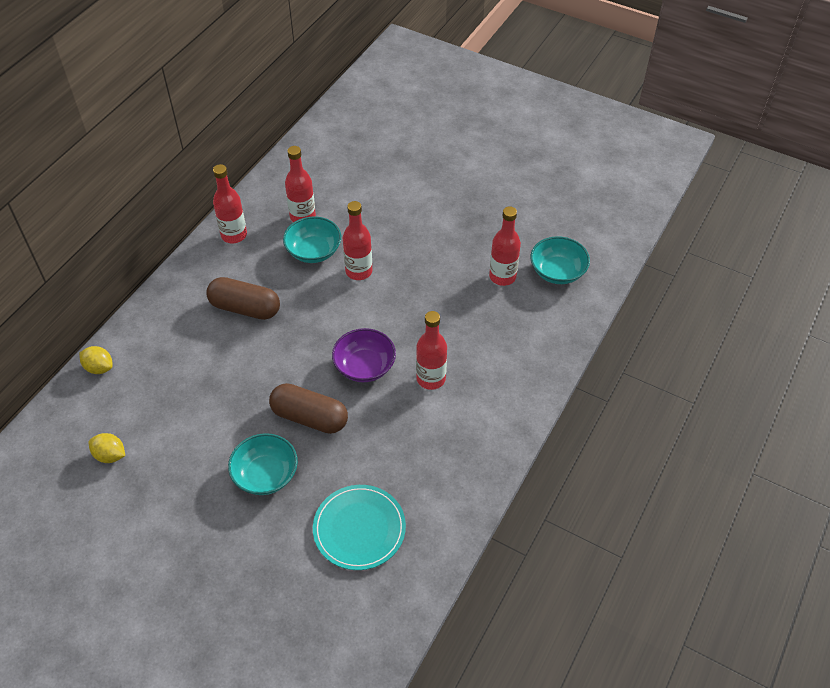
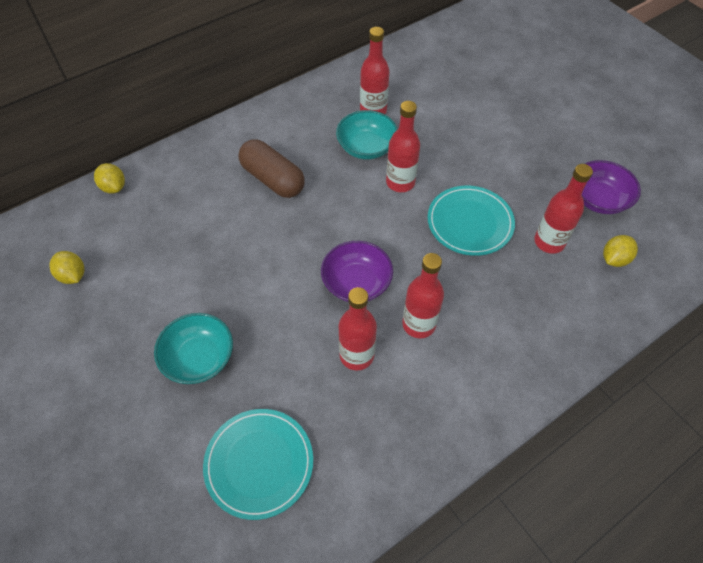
camera: 25 degrees right, 5 degrees up
red bottle [213,164,247,243] -> red bottle moved to [338,287,377,370]
brown capsule [269,383,348,434] -> none
turquoise bowl [530,236,590,284] -> yellow lemon [603,235,638,267]
none -> turquoise plate [428,186,515,256]
none -> purple bowl [582,160,641,214]

